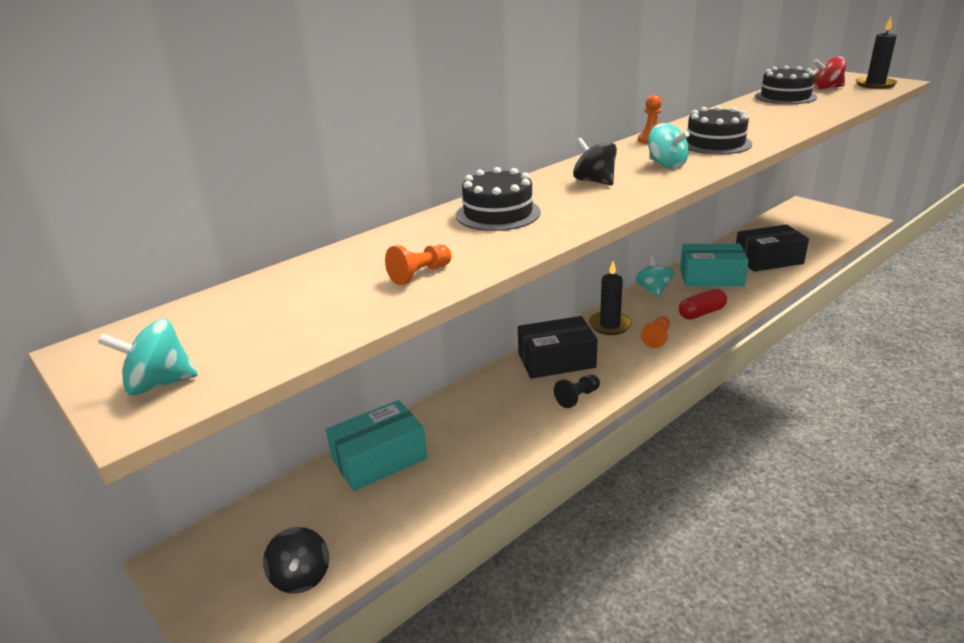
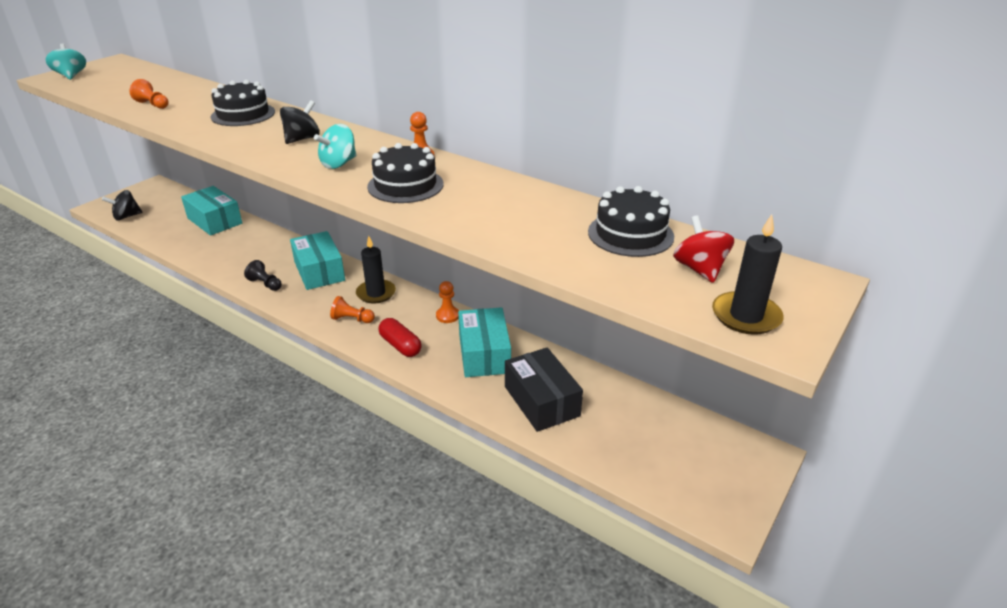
camera: 75 degrees right, 5 degrees up
black box [518,316,598,379] -> turquoise box [290,231,345,290]
turquoise spinning top [635,256,674,298] -> orange pawn [436,281,459,323]

